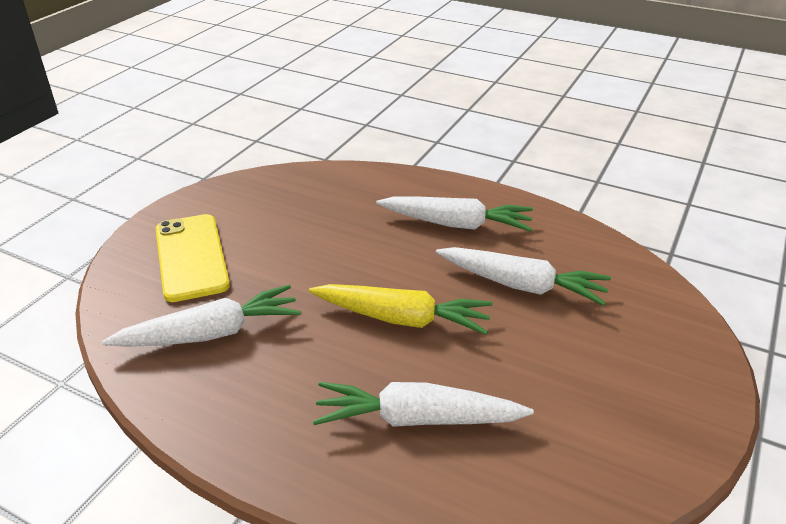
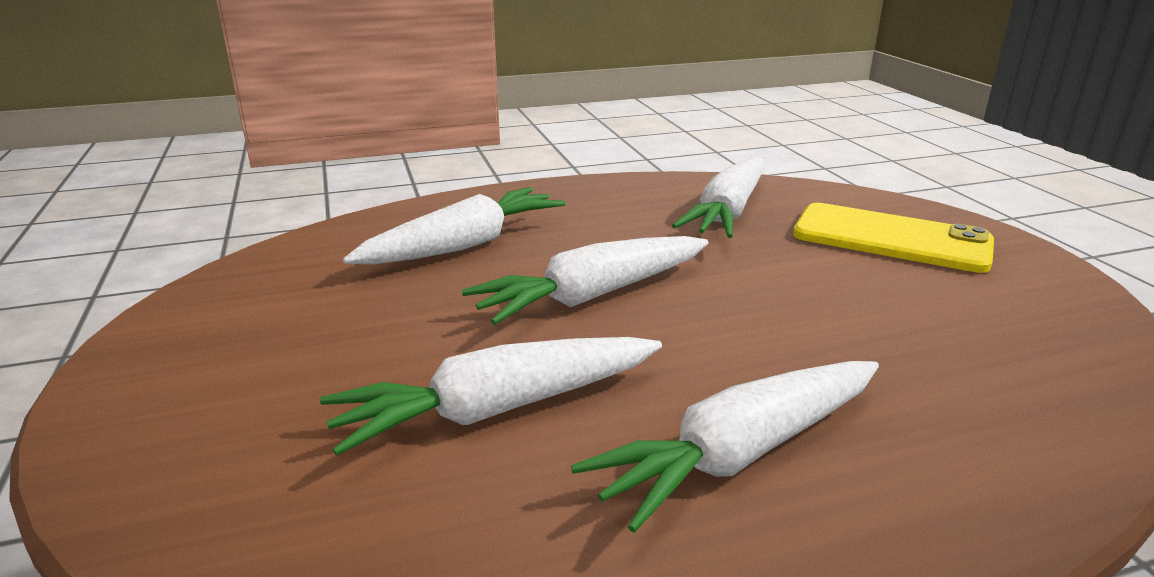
camera: 135 degrees right, 10 degrees down
yellow carrot [309,284,493,335] -> white carrot [462,236,709,325]

